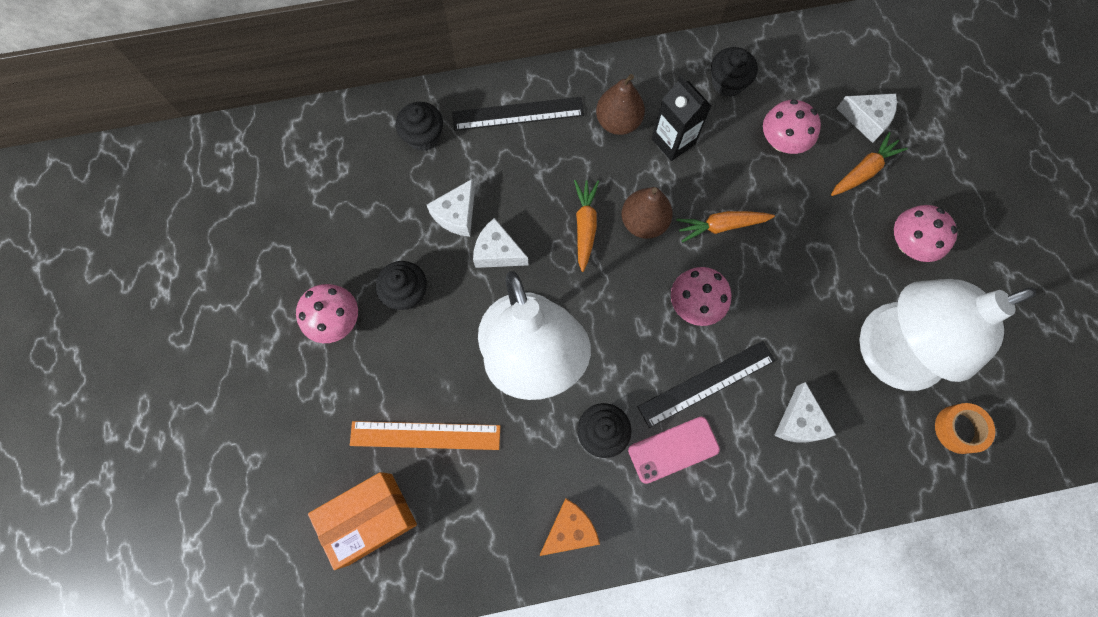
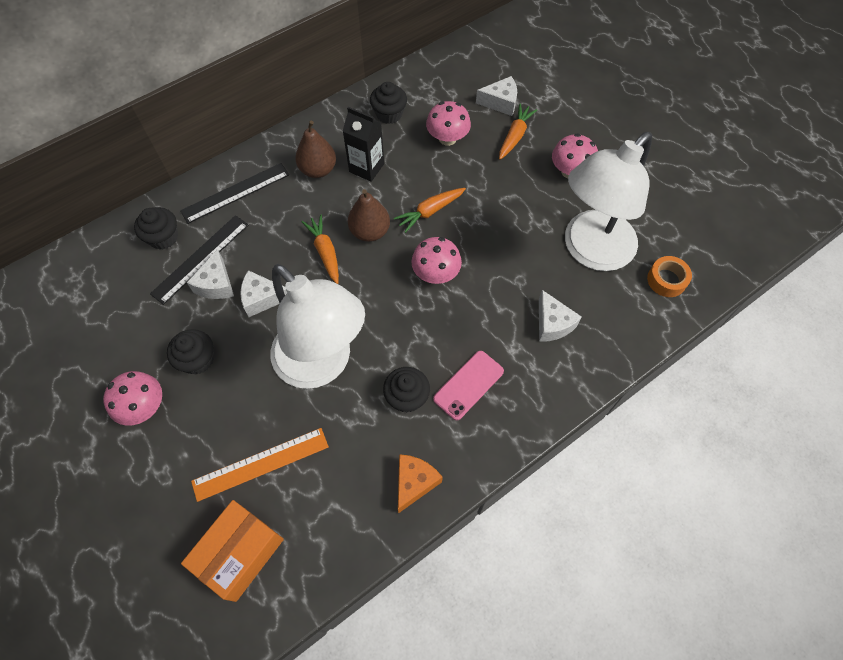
camera: 25 degrees left, 10 degrees down
black ruler [637,341,775,428] -> black ruler moved to [150,215,249,305]

